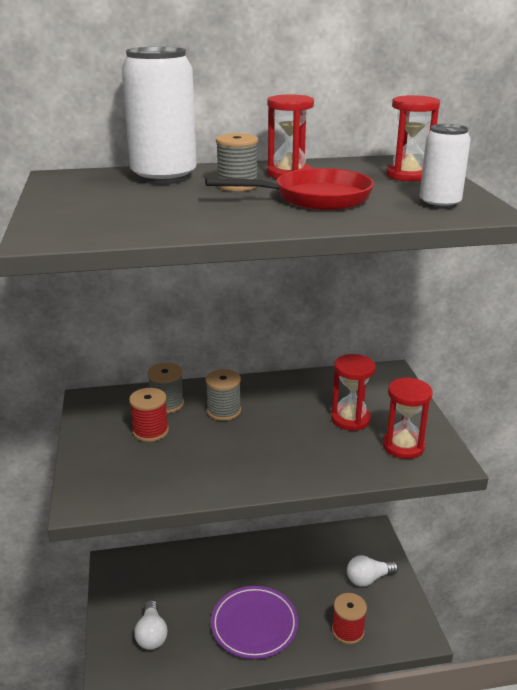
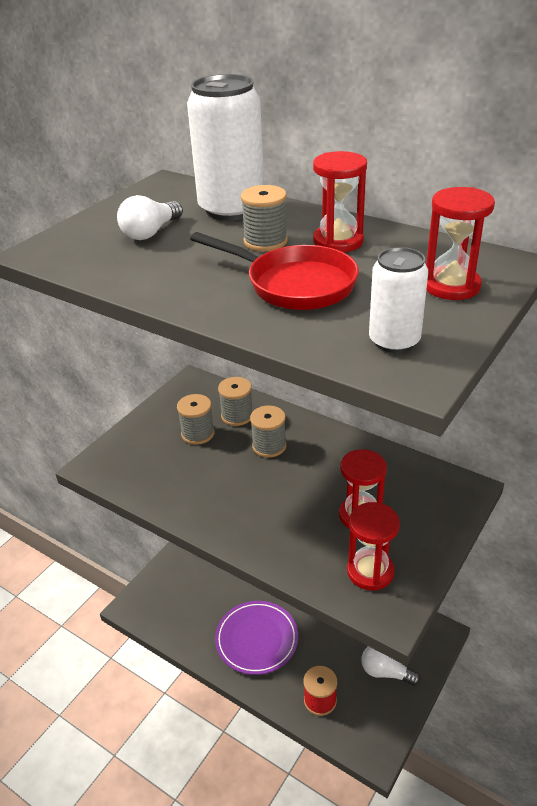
camera: 45 degrees right, 10 degrees up
red spool [129,388,169,442] -> grey spool [177,394,214,445]
white light bulb [134,600,167,650] -> white light bulb moved to [117,195,183,240]

